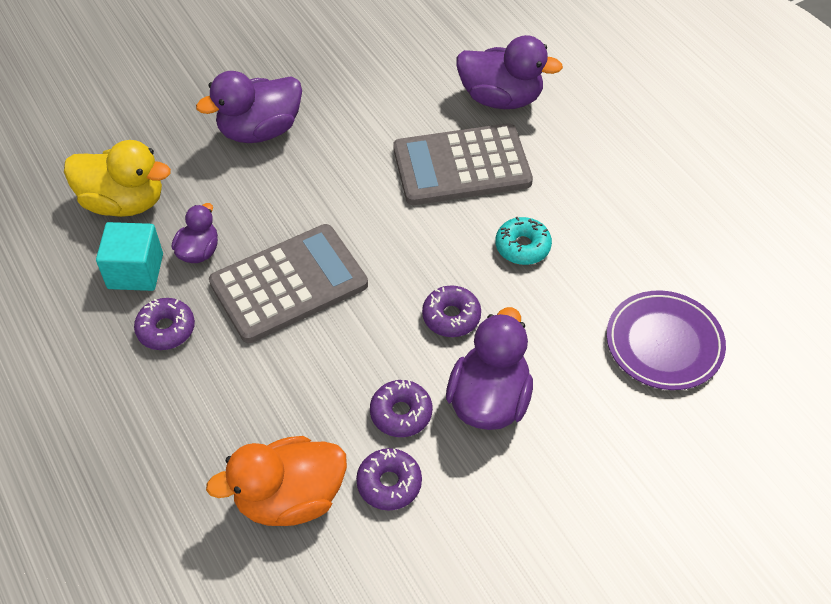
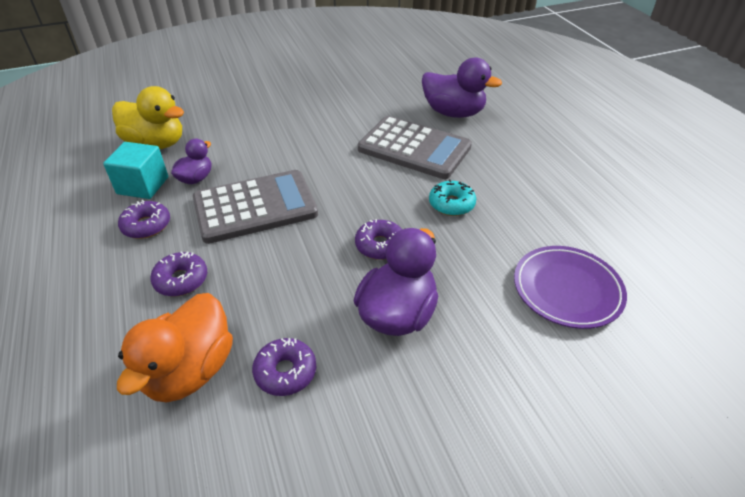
camera: 10 degrees right, 10 degrees down
purple duck [196,71,302,143] -> none
orange duck [206,436,347,526] -> orange duck turned 60 degrees counterclockwise [117,293,233,403]
purple donut [370,380,432,437] -> purple donut moved to [151,251,207,296]
grey calculator [393,123,533,205] -> grey calculator turned 150 degrees counterclockwise [358,116,472,179]

